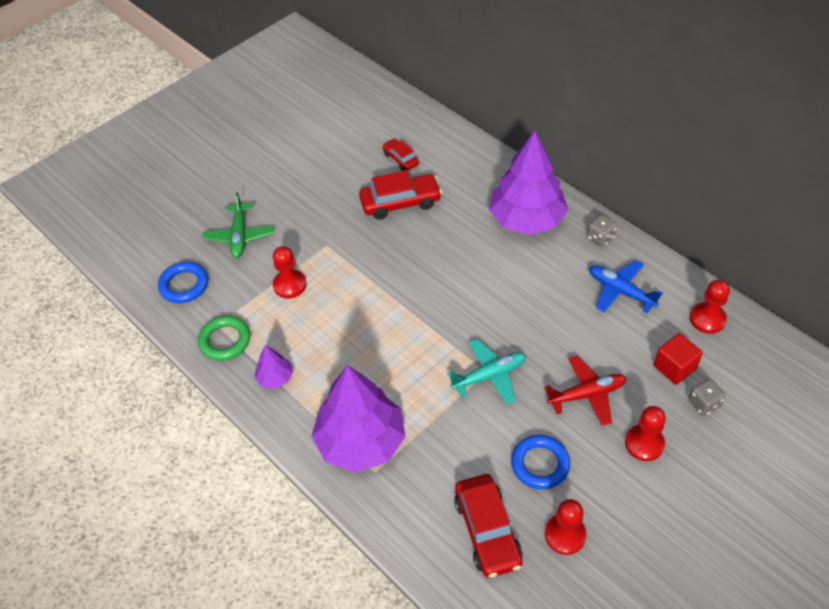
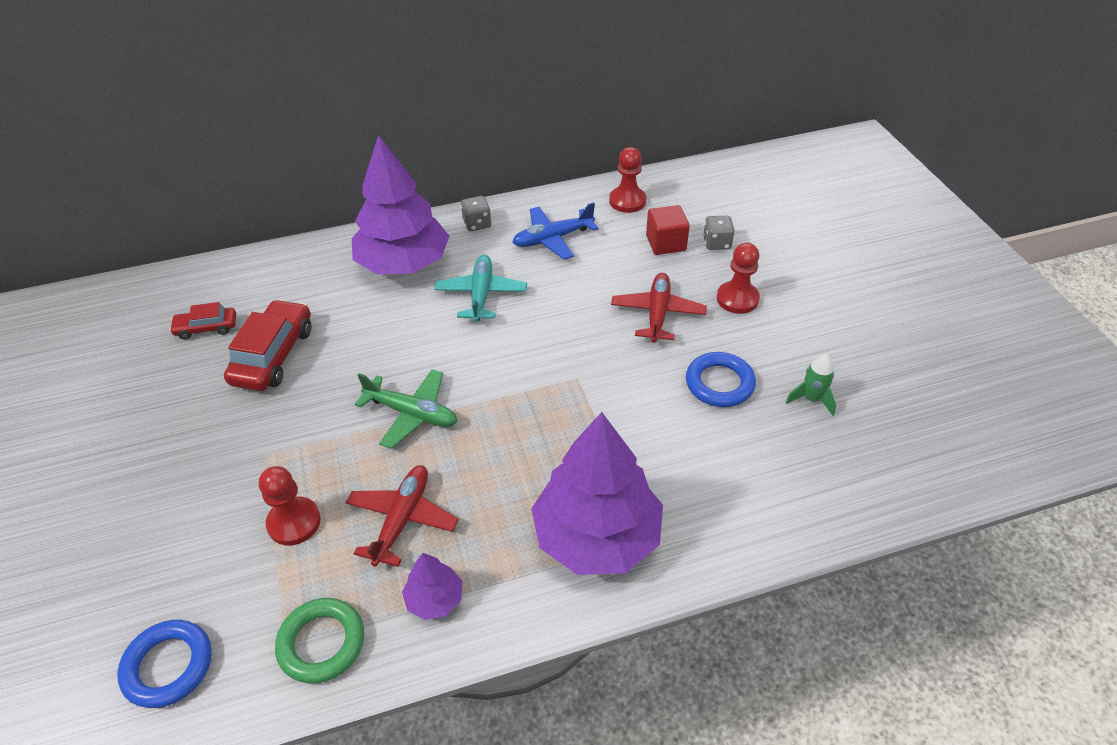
camera: 65 degrees left, 5 degrees down
green plane [202,192,274,258] -> green plane moved to [355,369,457,449]
turquoise plane [447,339,526,404] -> turquoise plane moved to [434,255,527,322]
red car [454,474,523,578] -> none
red pawn [545,499,587,555] -> green rocket [786,354,836,416]
none -> red plane [346,465,459,567]

